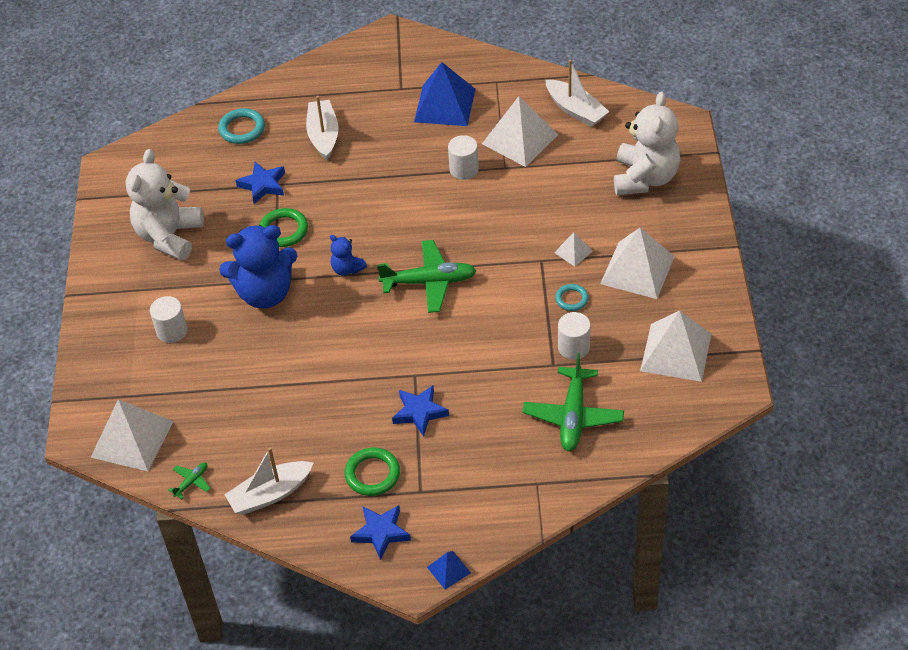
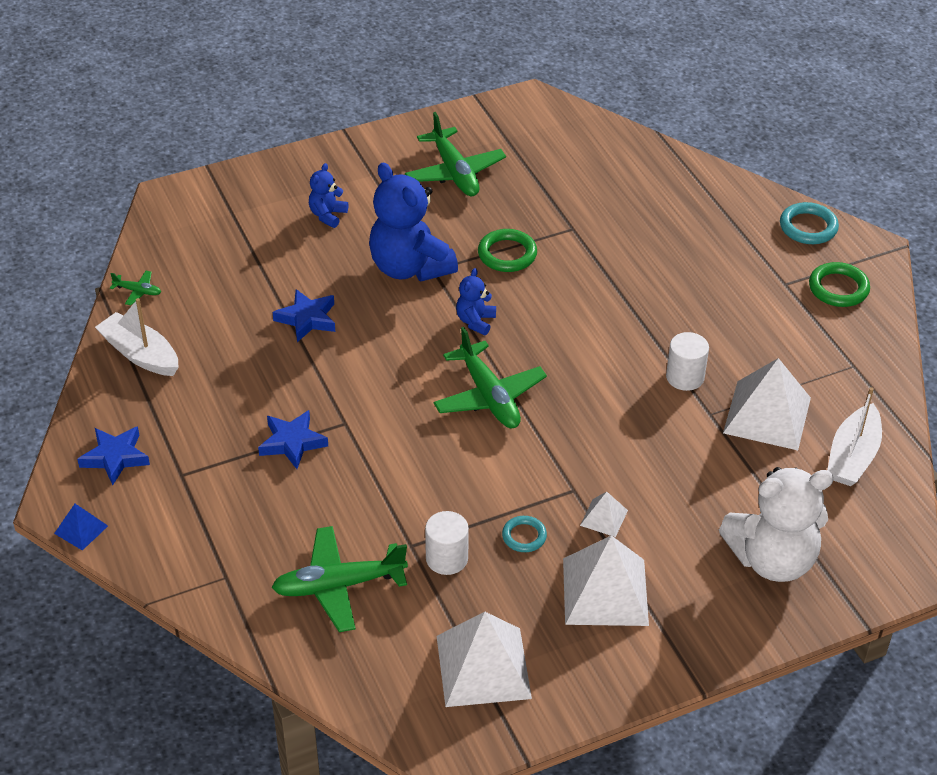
camera: 65 degrees right, 5 degrees down
white pyramid [90,399,173,471] -> none
white teddy bear [126,149,204,261] -> green plane [405,112,506,196]
white cylinder [150,296,187,343] -> blue teddy bear [309,163,348,228]
turquoise ring [218,108,265,144] -> turquoise ring moved to [780,202,839,244]
blue star [236,162,285,204] -> blue star moved to [272,289,335,342]
white boat [306,96,338,160] -> none
green ring [344,448,400,496] -> green ring moved to [809,262,870,307]
blue pyramid [414,62,475,126] -> none

